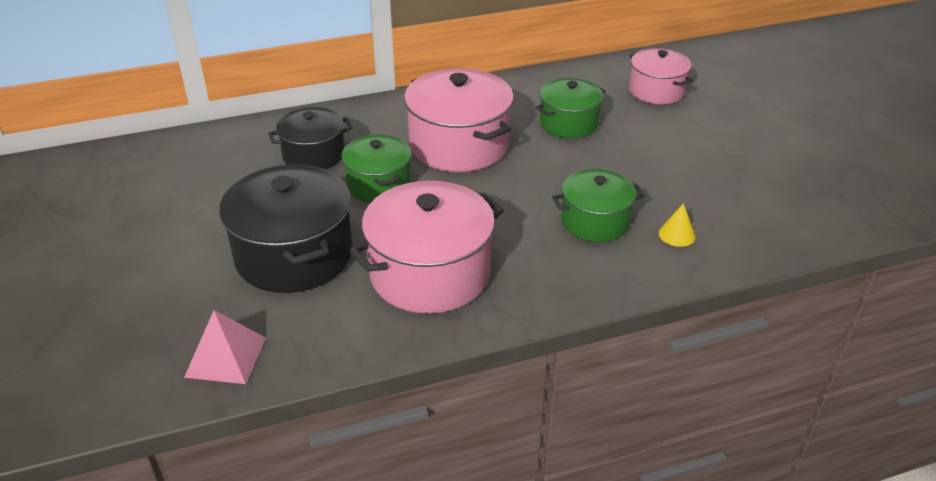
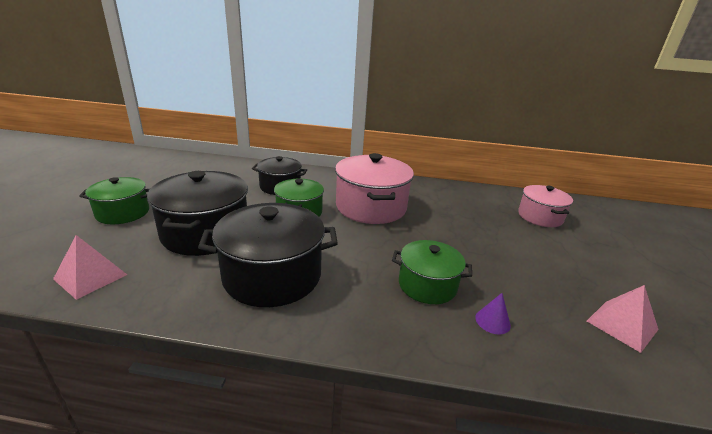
camera: 25 degrees right, 10 degrees down
pink pot [349,181,504,314] -> black pot [198,203,338,307]
green pot [536,78,605,138] -> green pot moved to [79,177,150,224]
yellow cone [659,203,696,247] -> purple cone [475,293,511,334]
none -> pink pyramid [587,285,659,353]

